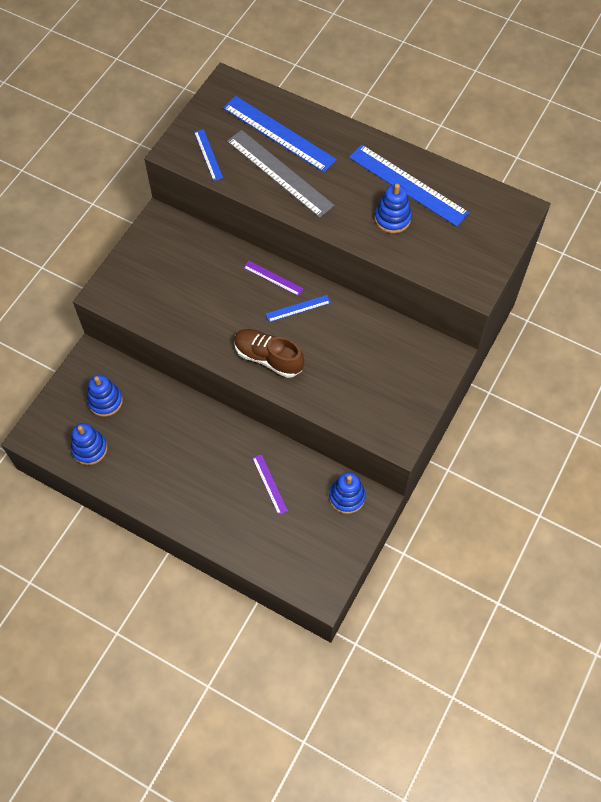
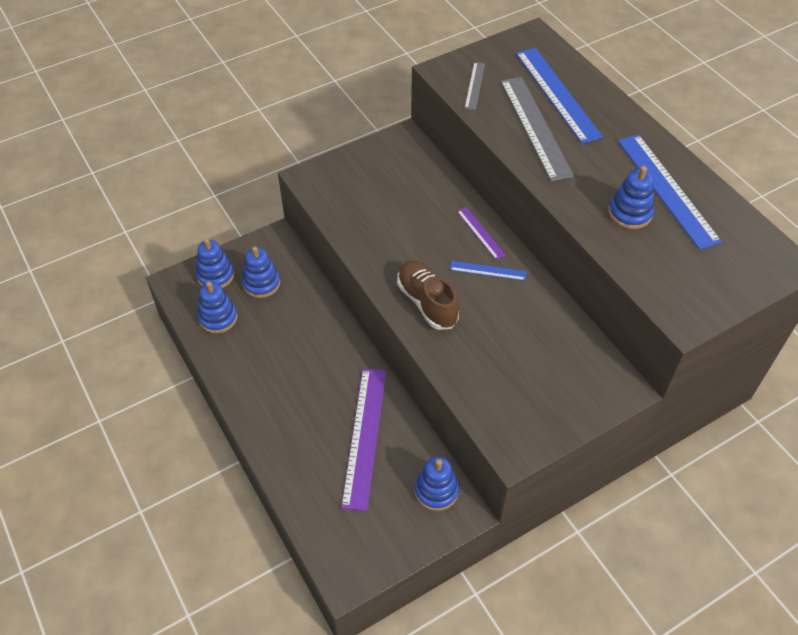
camera: 30 degrees right, 10 degrees down
blue ruler [194,129,223,181] -> grey ruler [464,62,485,110]
purple ruler [252,454,288,515] -> purple ruler [341,368,386,511], size x2.02
none -> blue stacking toy [196,238,234,288]

